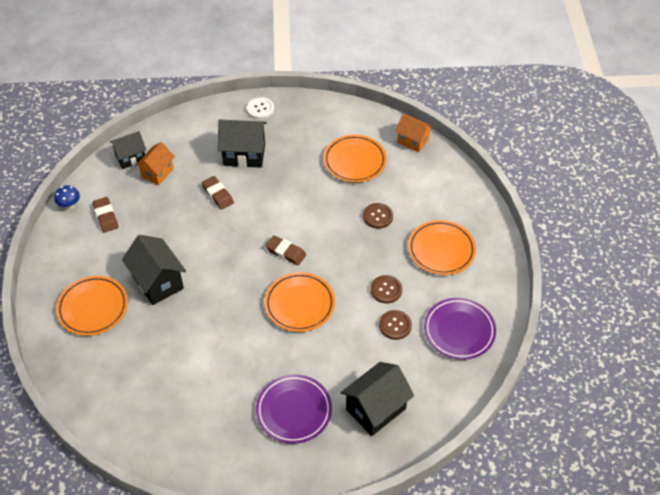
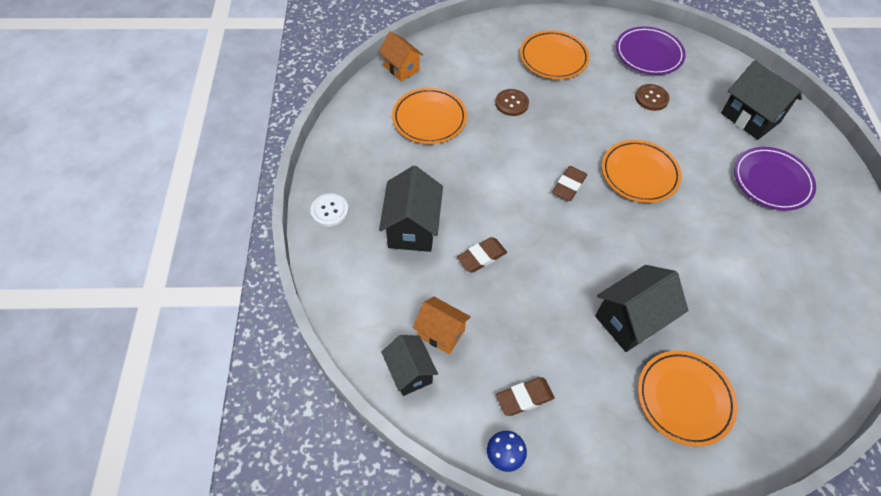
camera: 90 degrees left, 5 degrees up
brown button [371,275,402,303] -> none
orange house [395,114,433,152] -> orange house turned 75 degrees counterclockwise [379,31,423,81]

